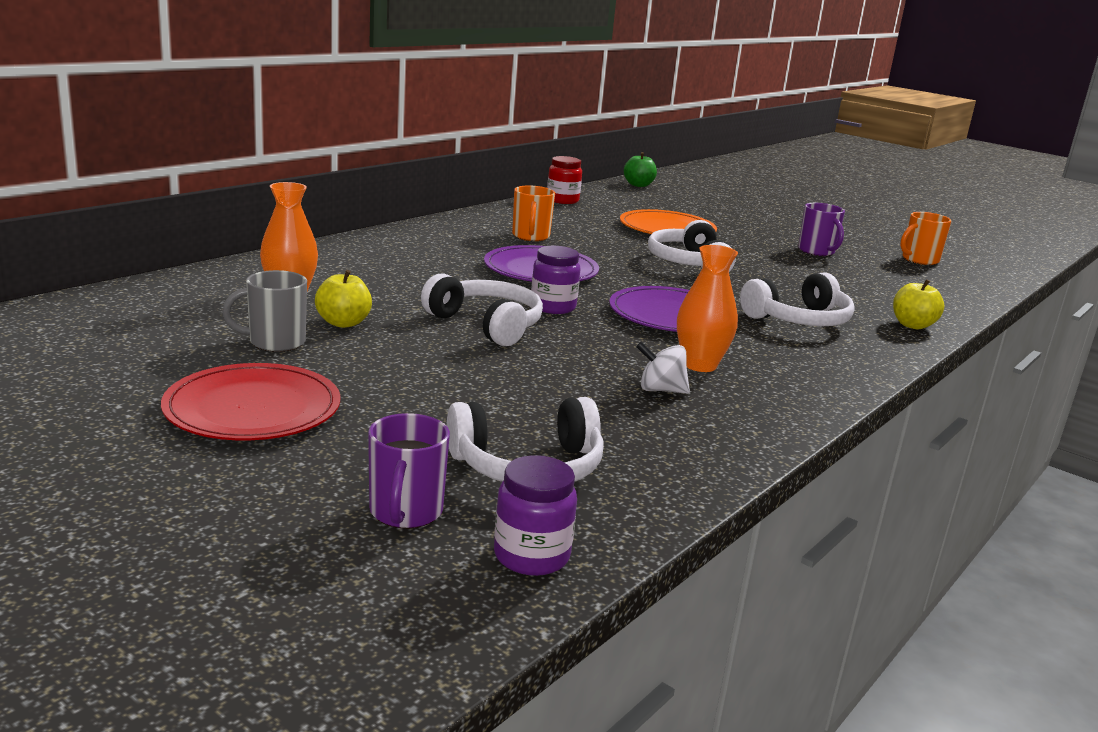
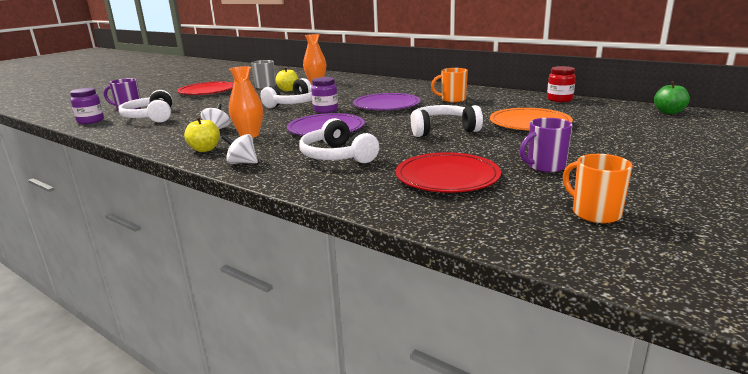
camera: 90 degrees right, 0 degrees up
yellow apple [893,279,945,329] -> yellow apple moved to [184,117,220,152]
none -> white spinning top [221,134,258,164]
none -> red plate [396,152,501,193]

